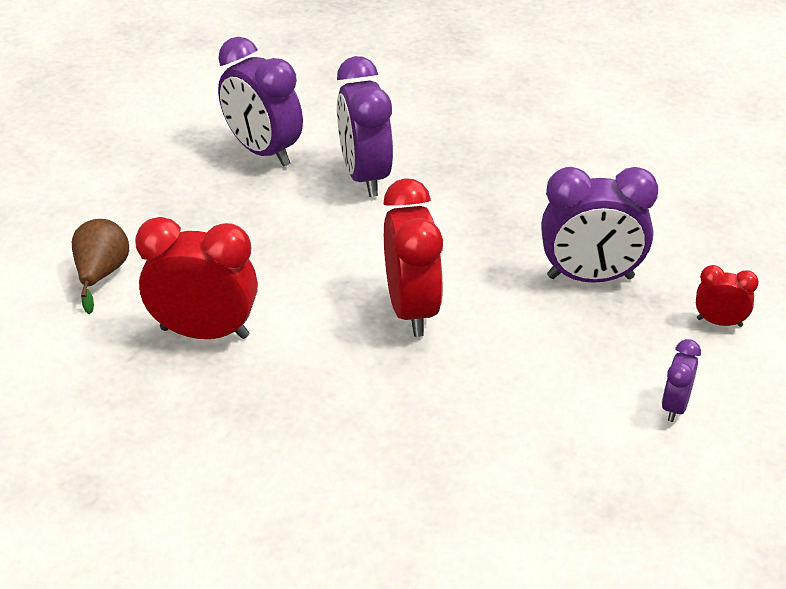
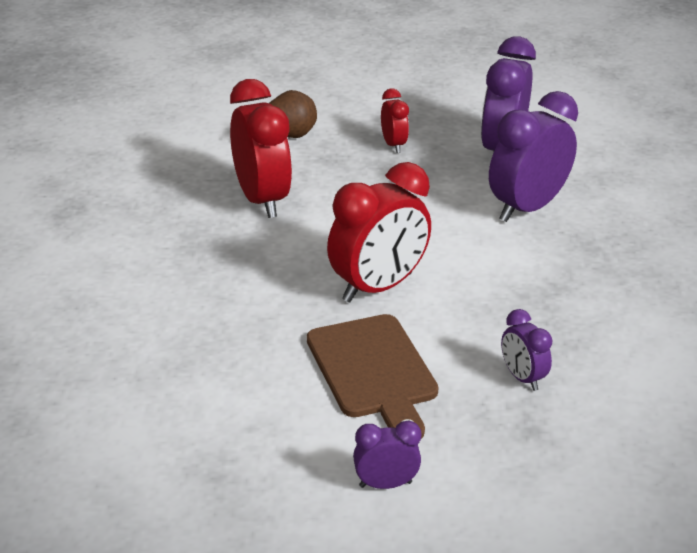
camera: 60 degrees right, 5 degrees down
purple clock [541,167,658,283] -> purple clock [501,309,552,391], size x0.50
red clock [696,265,759,327] -> red clock moved to [381,88,409,153]
none -> brown cutting board [307,314,439,439]

